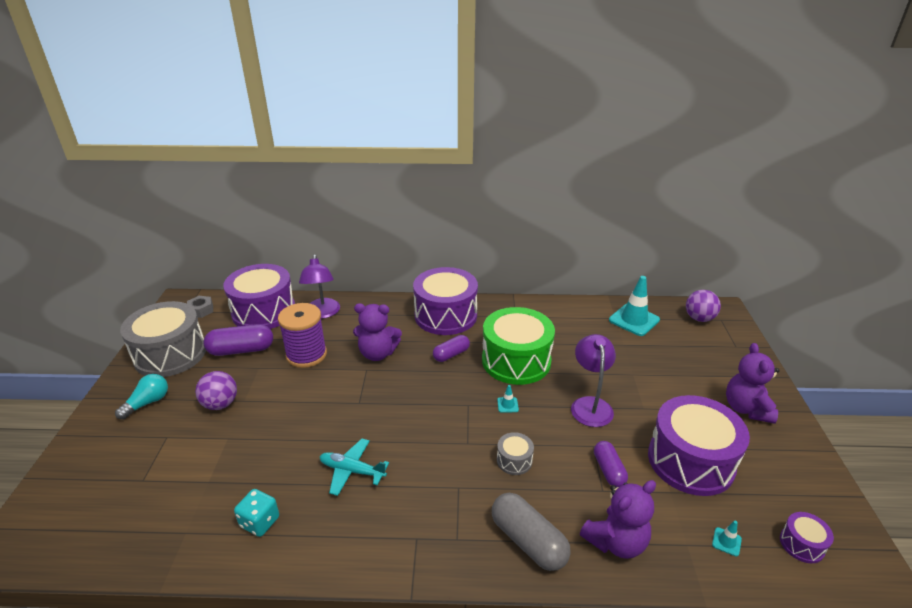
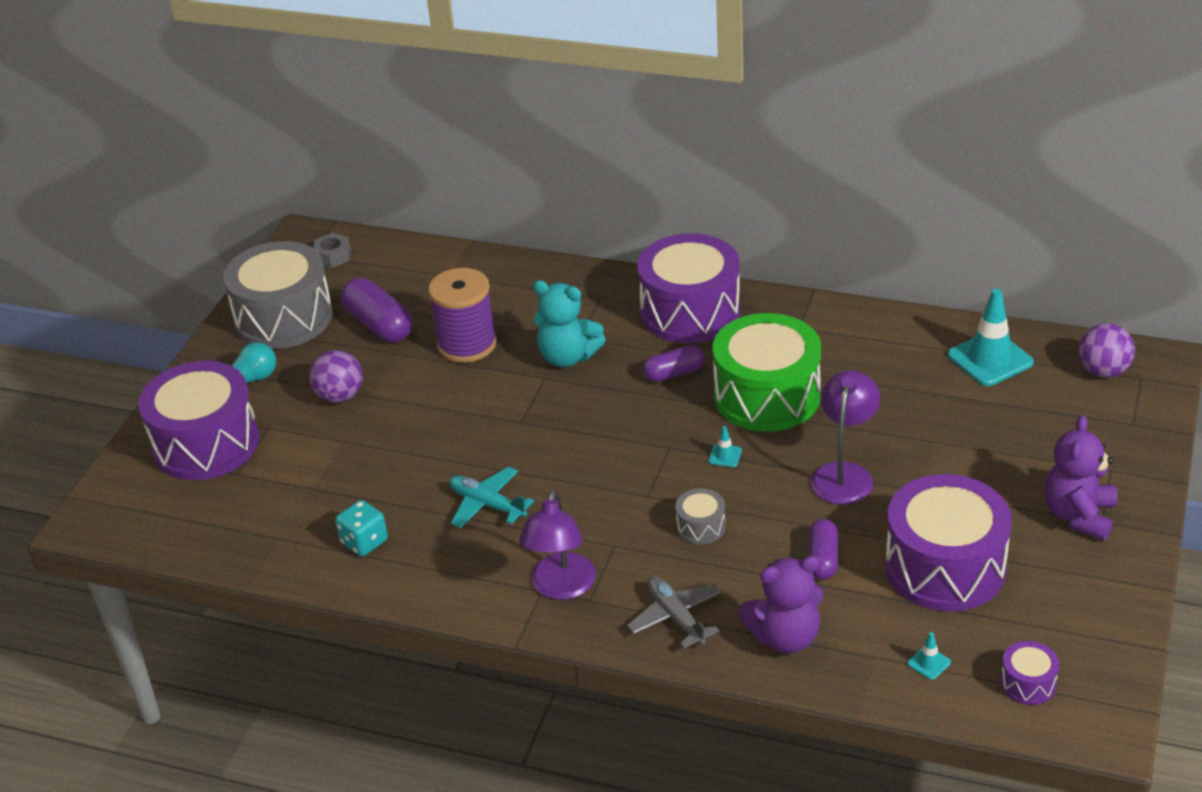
camera: 20 degrees right, 5 degrees up
purple capsule [204,324,273,356] -> purple capsule turned 45 degrees clockwise [341,278,413,342]
purple drum [223,264,295,329] -> purple drum moved to [138,361,259,480]
purple lamp [299,254,340,319] -> purple lamp moved to [519,489,596,600]
purple teddy bear [353,303,402,361] -> turquoise teddy bear [533,280,606,367]
grey capsule [492,493,571,571] -> grey plane [627,576,722,648]

